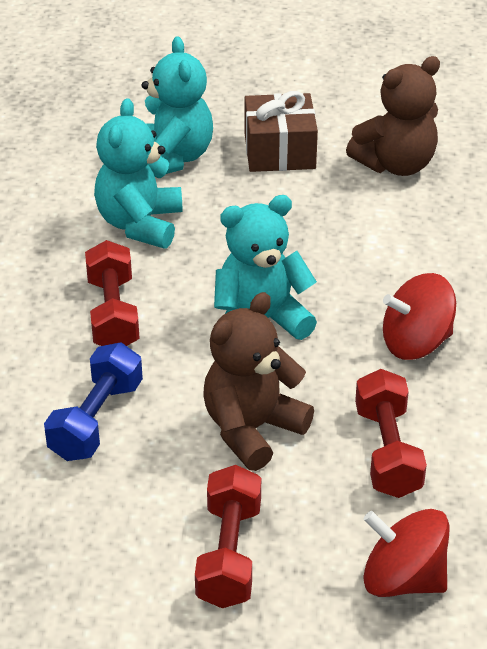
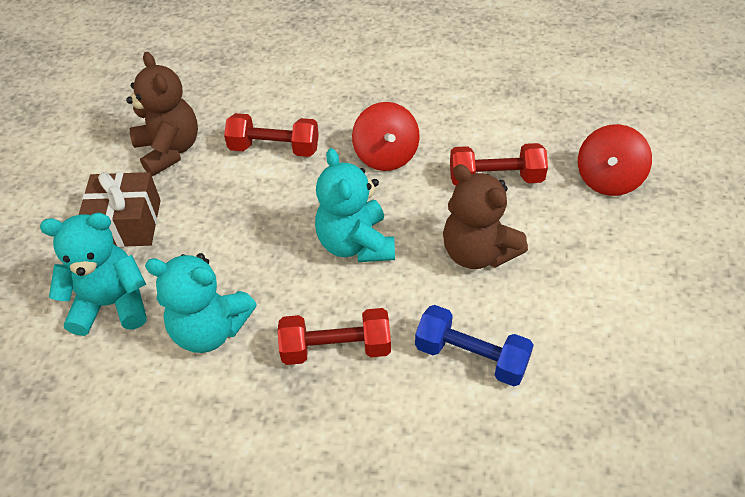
camera: 85 degrees left, 10 degrees up
red dumbbell [195,465,261,608] -> red dumbbell moved to [224,113,319,157]

